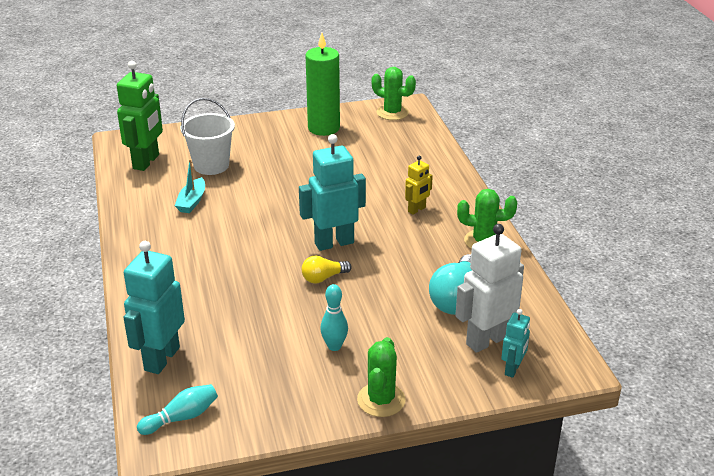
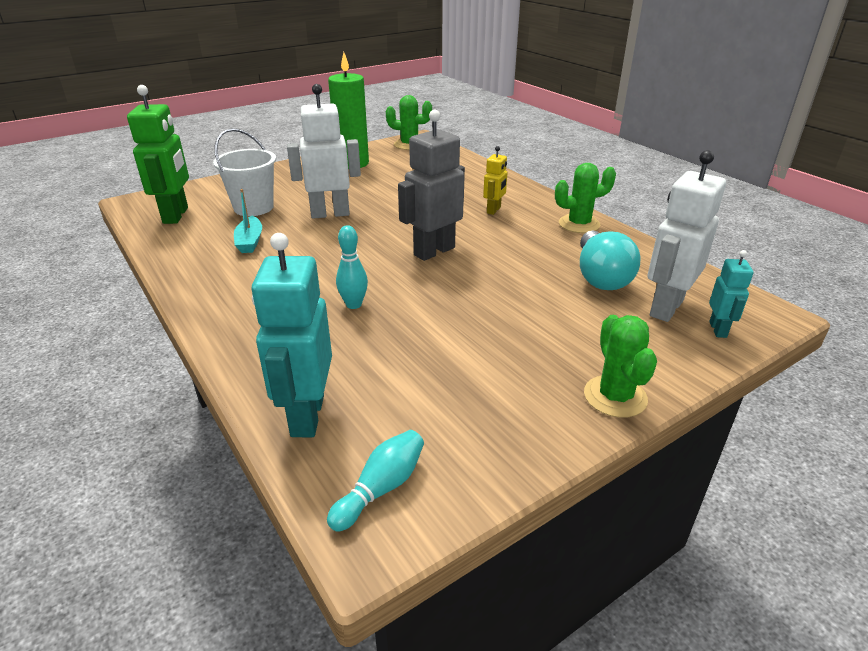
camera: 20 degrees left, 0 degrees up
turquoise robot [299,134,366,251] -> grey robot [398,110,465,261]
yellow light bulb [302,256,352,283] -> none
turquoise bowling pin [320,284,348,351] -> turquoise bowling pin moved to [336,225,368,309]
none -> white robot [287,84,361,219]

